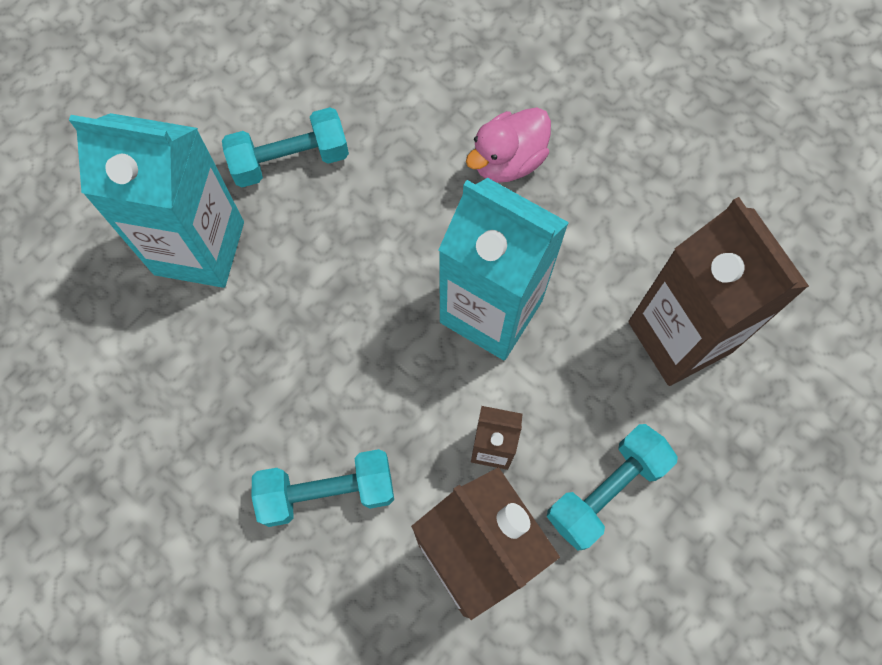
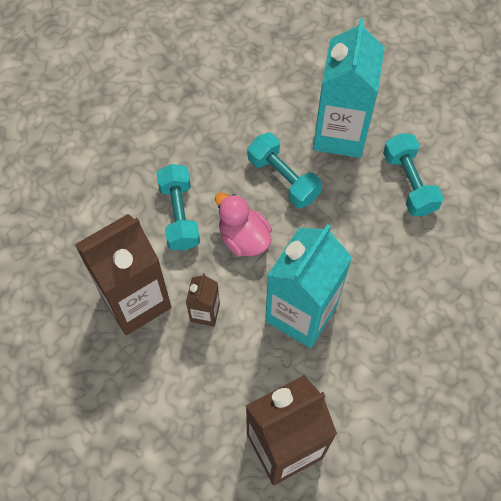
camera: 90 degrees right, 5 degrees down
pink duck [466,107,551,183] -> pink duck moved to [215,193,272,256]
turquoise dumbbell [547,424,678,551] -> turquoise dumbbell moved to [248,133,322,208]

